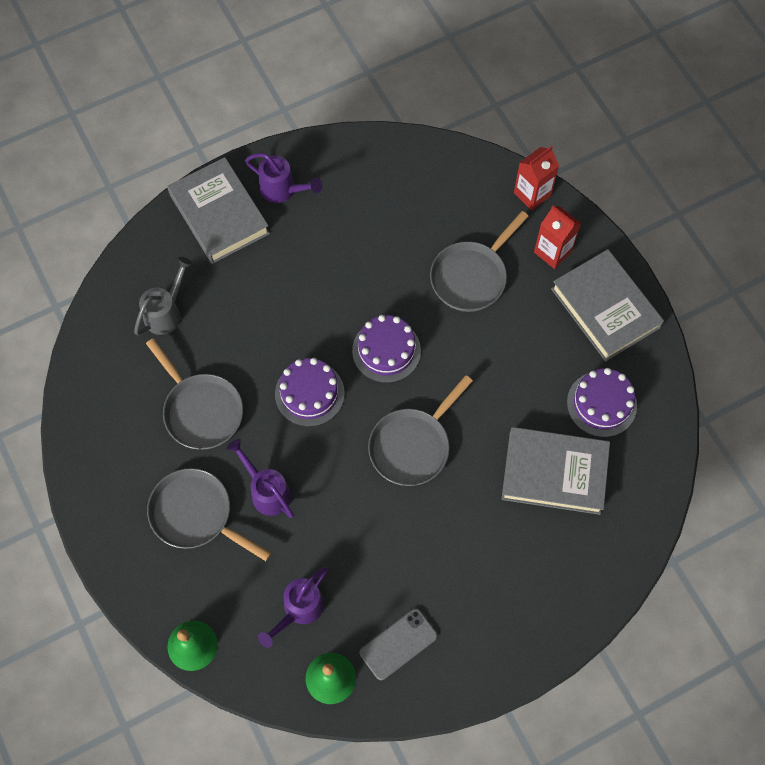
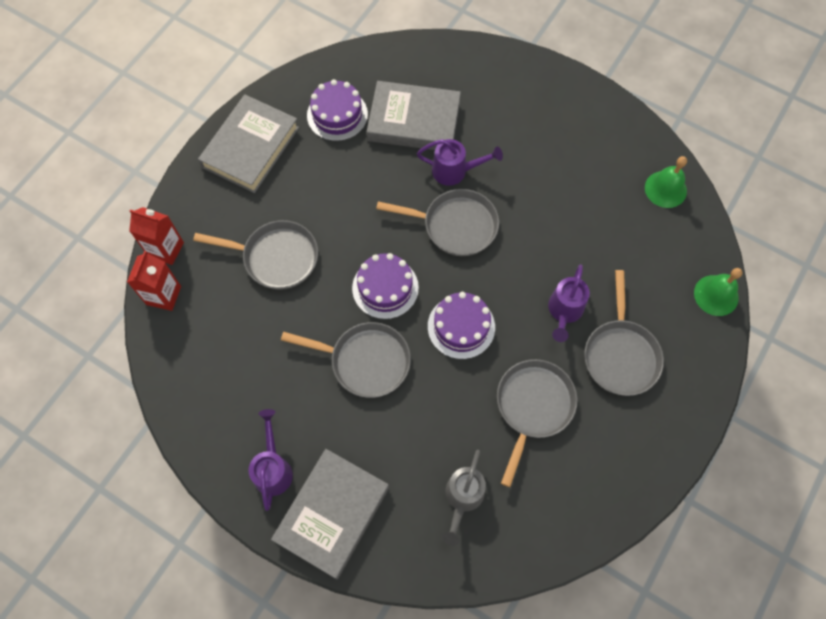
camera: 120 degrees left, 0 degrees up
grey watering can [134,257,193,336] -> grey watering can turned 75 degrees counterclockwise [442,450,486,546]
purple watering can [258,567,328,648] -> purple watering can moved to [417,139,503,186]
grey phone [359,608,438,681] -> none
grey book [501,427,610,515] -> grey book turned 60 degrees counterclockwise [367,81,461,150]
red carton [534,206,581,269] -> red carton moved to [127,251,181,311]
none -> grey pan [281,322,411,398]

